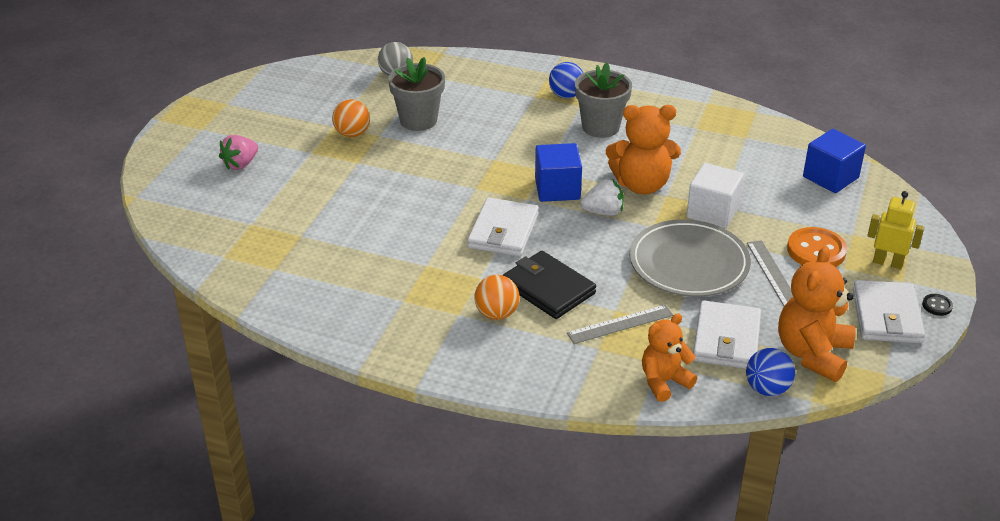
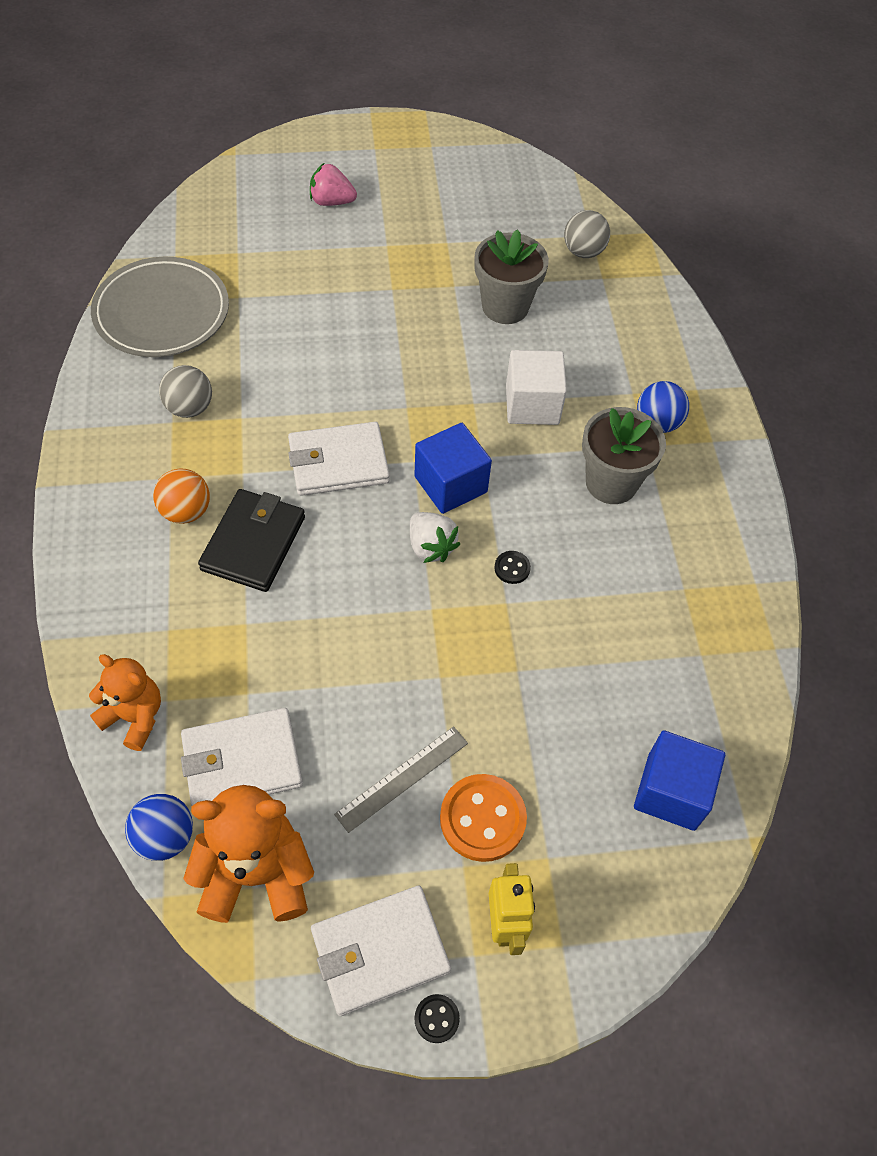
camera: 60 degrees right, 20 degrees up
orange ball [332,99,370,137] -> none
grey ruler [567,305,673,344] -> none
orange teddy bear [606,105,681,195] -> black button [494,551,531,584]
grey plate [629,219,751,297] -> grey plate moved to [91,257,229,357]
white cube [686,163,744,229] -> white cube moved to [506,350,567,425]
none -> grey ball [159,365,212,418]

